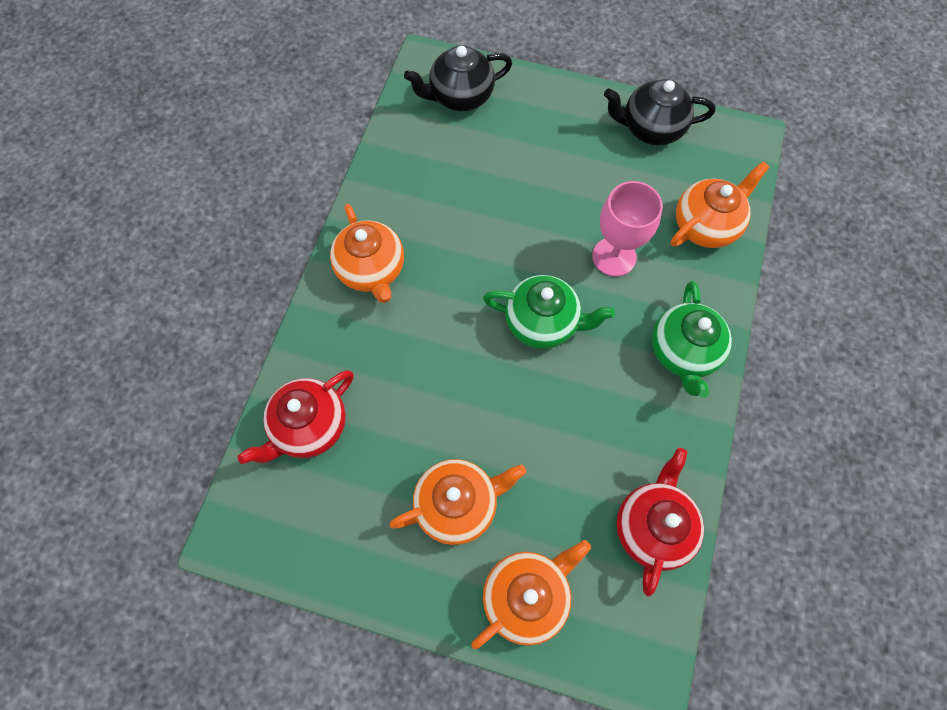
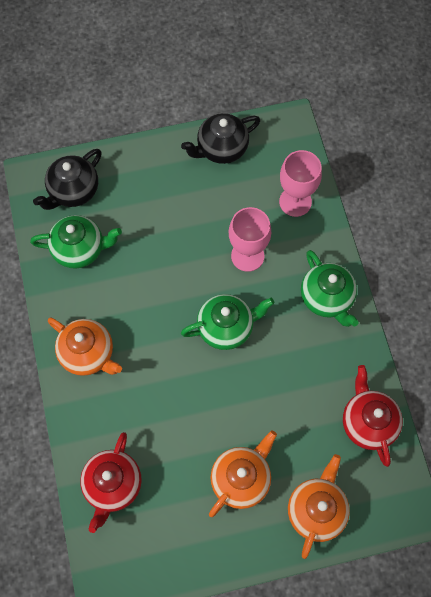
camera: 30 degrees left, 0 degrees up
orange teapot [671,161,770,248] -> pink goblet [279,150,322,217]
none -> green teapot [30,215,122,269]

